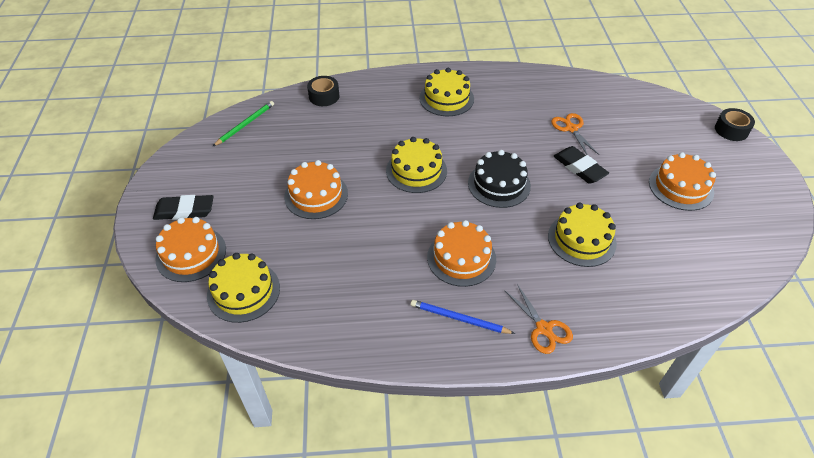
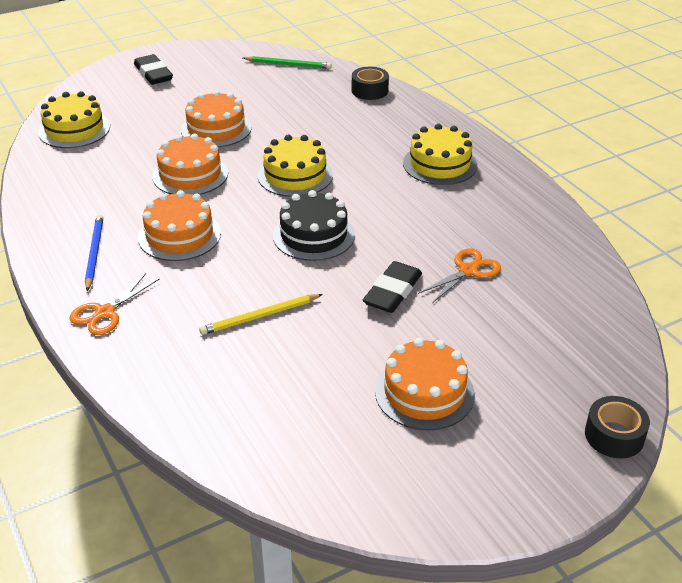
camera: 65 degrees right, 10 degrees down
orange cake [155,217,226,282] -> orange cake moved to [152,133,228,195]
yellow cake [548,203,617,267] -> yellow pencil [199,294,323,335]

